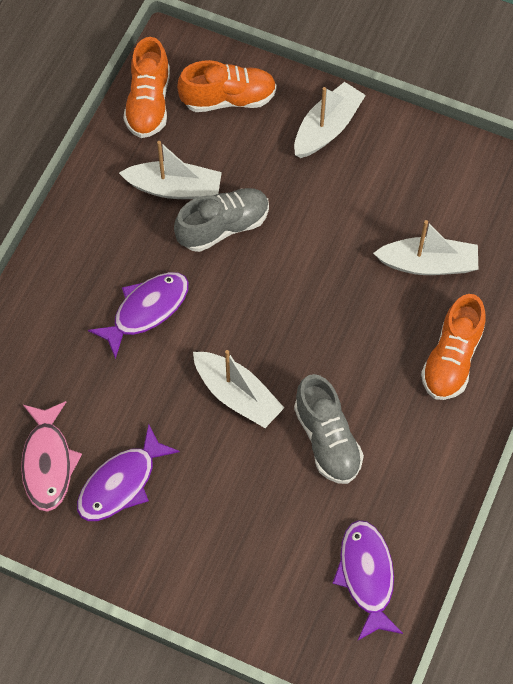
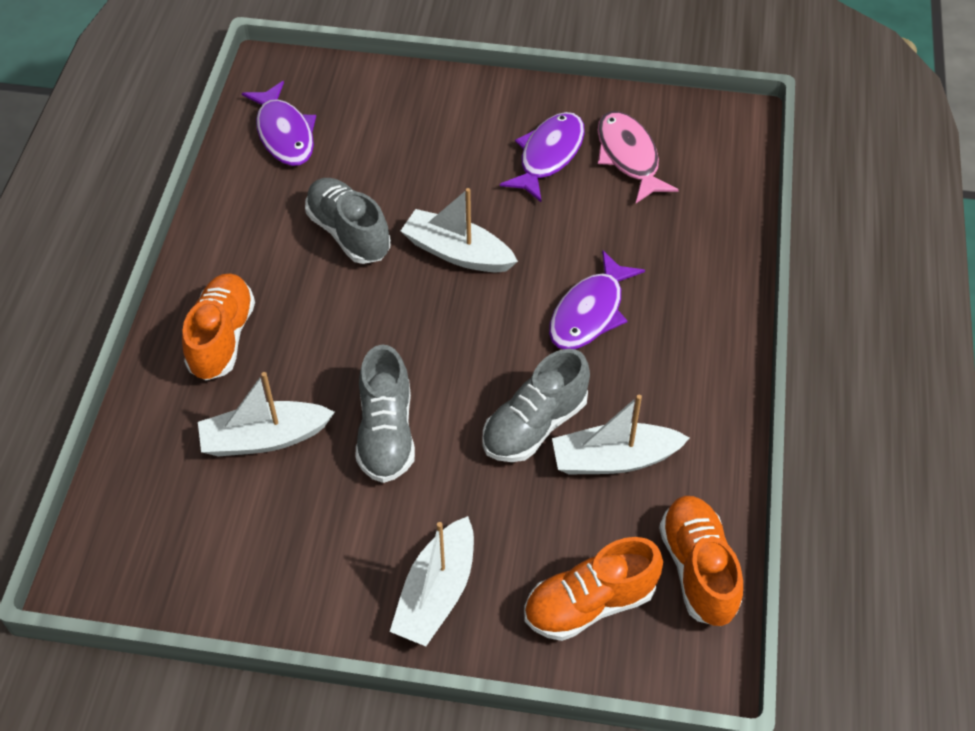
camera: 165 degrees right, 10 degrees down
none -> grey shoe [356,345,415,483]

